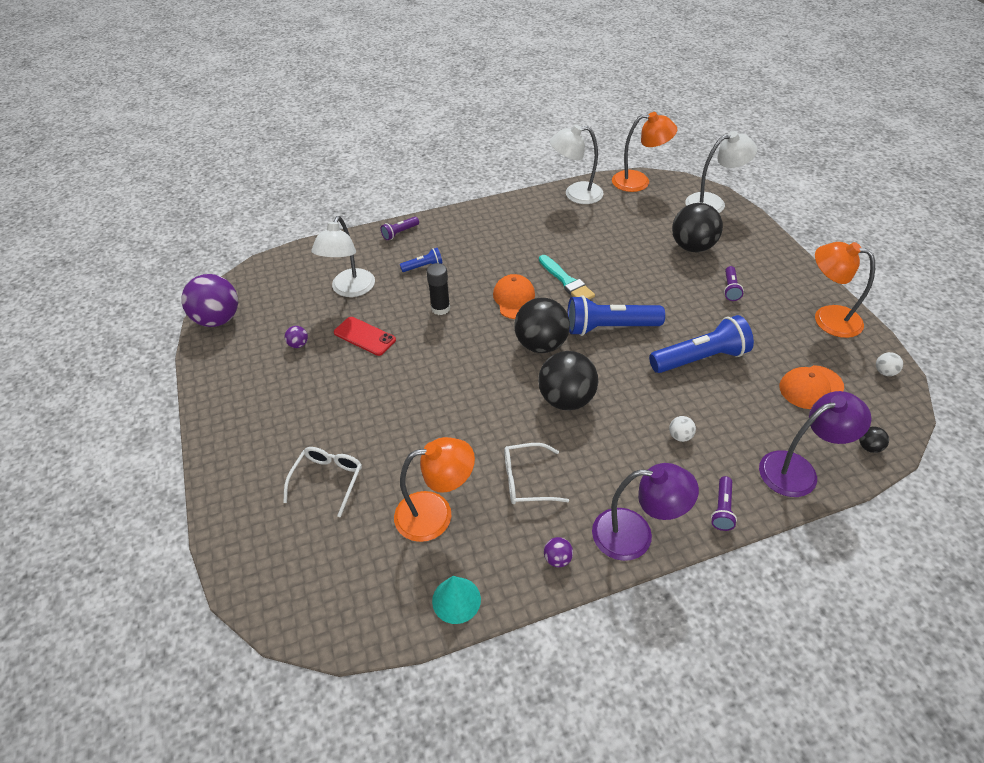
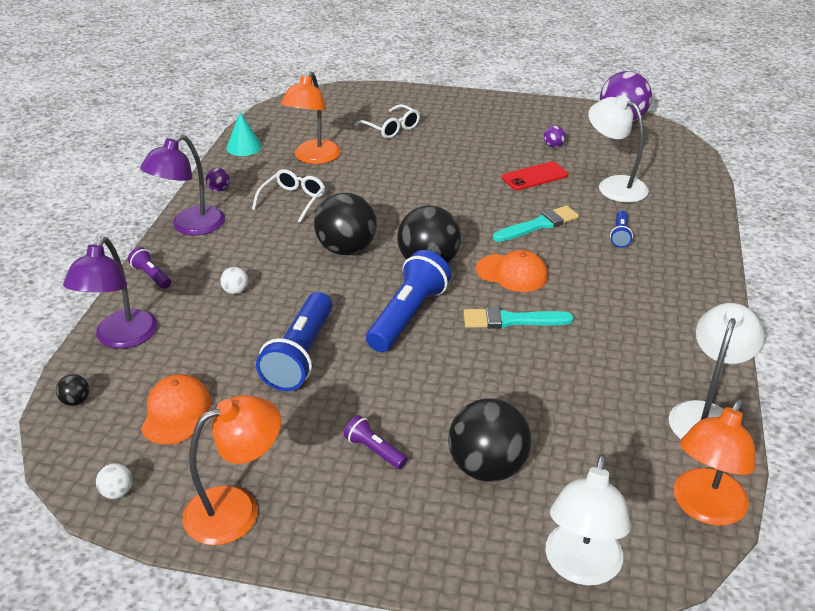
camera: 120 degrees right, 10 degrees down
purple flashlight [381,217,419,240] -> none
black glue stick [426,263,450,315] -> turquoise brush [493,206,579,242]

